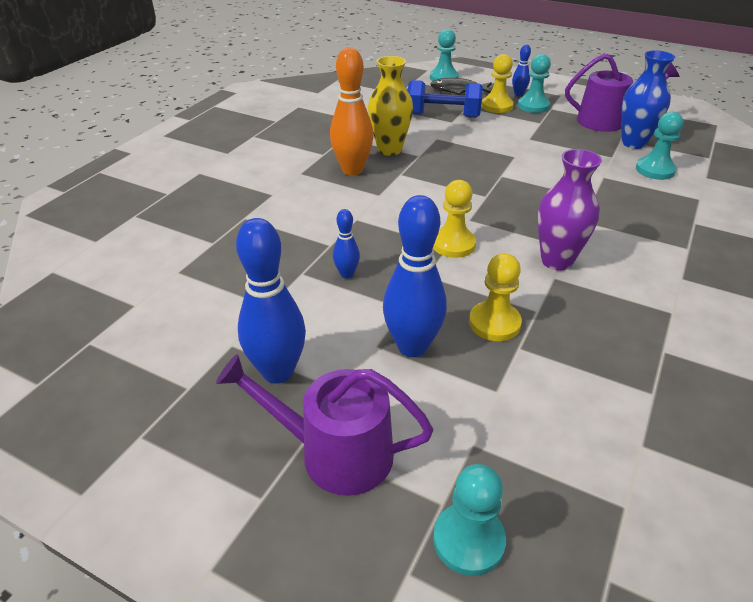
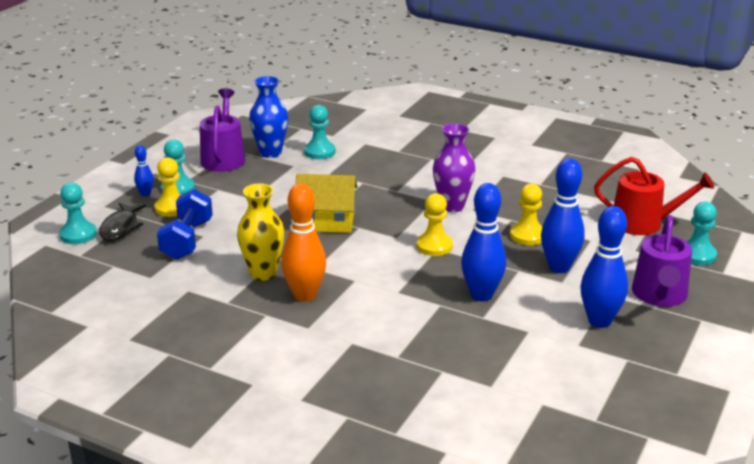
camera: 90 degrees left, 10 degrees down
blue bowling pin [333,209,360,279] -> blue bowling pin [461,183,506,301], size x1.99
none -> yellow house [296,174,357,233]
none -> red watering can [594,157,714,235]

